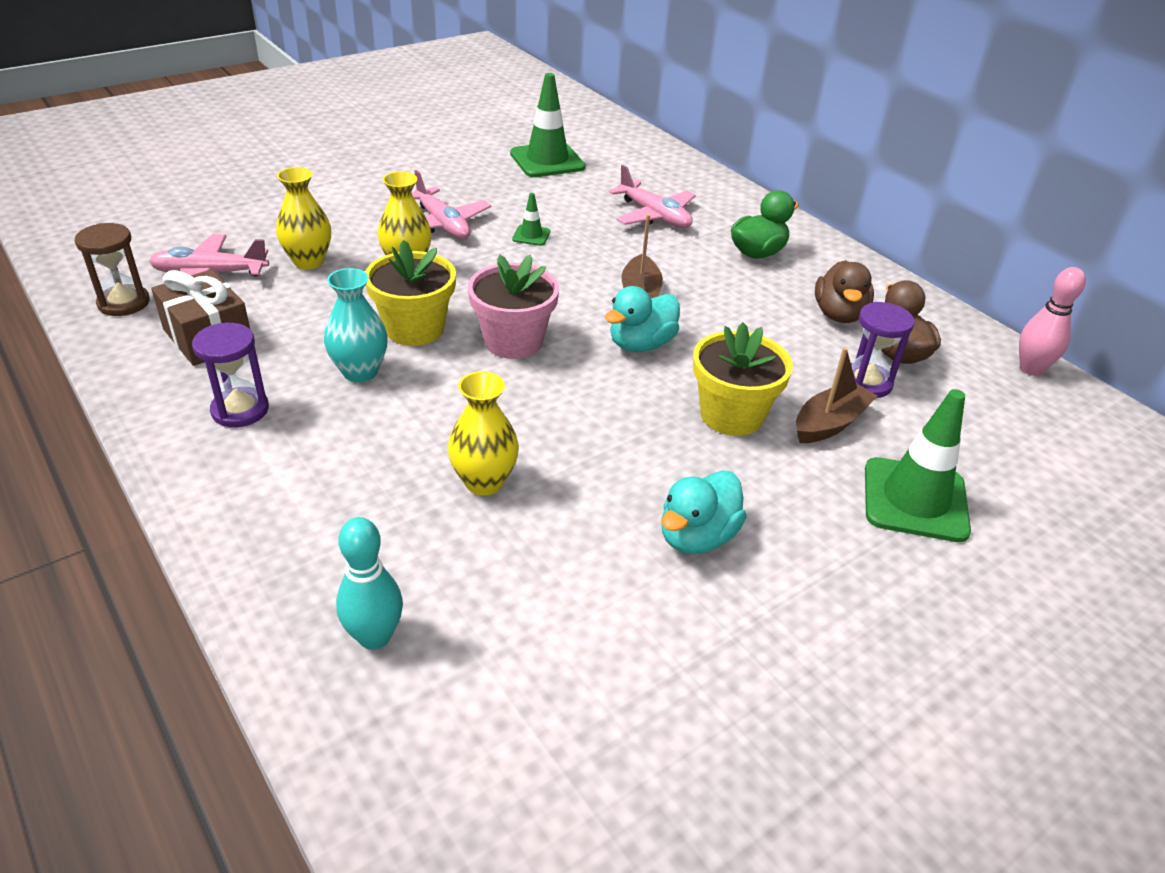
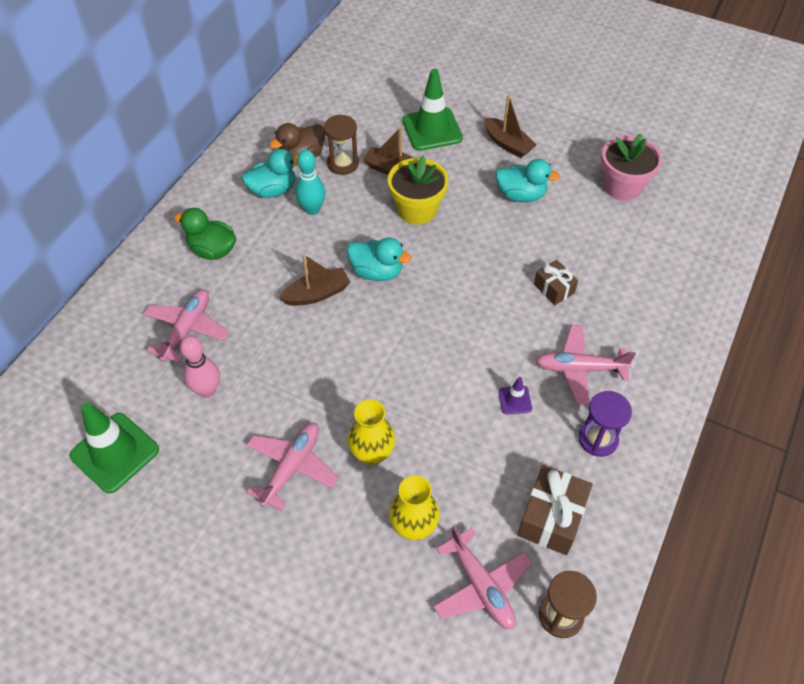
camera: 115 degrees left, 15 degrees up
turquoise vase [324,268,388,382] -> purple traffic cone [498,377,532,415]
turquoise bowling pin [336,517,403,650] -> turquoise bowling pin moved to [295,150,326,215]
yellow flower pot [365,240,456,346] -> none
yellow vase [448,371,519,495] -> brown gift [534,260,578,305]
pink flower pot [468,255,559,359] -> pink flower pot moved to [601,133,662,201]
green traffic cone [512,193,550,246] -> none
brown duck [815,260,874,323] -> turquoise duck [242,149,298,198]
purple hourglass [851,302,915,398] -> brown hourglass [324,115,359,175]
pink bowling pin [1019,267,1086,376] -> pink bowling pin moved to [180,336,220,398]
none -> brown boat [484,95,537,158]
none -> pink plane [536,325,636,405]

